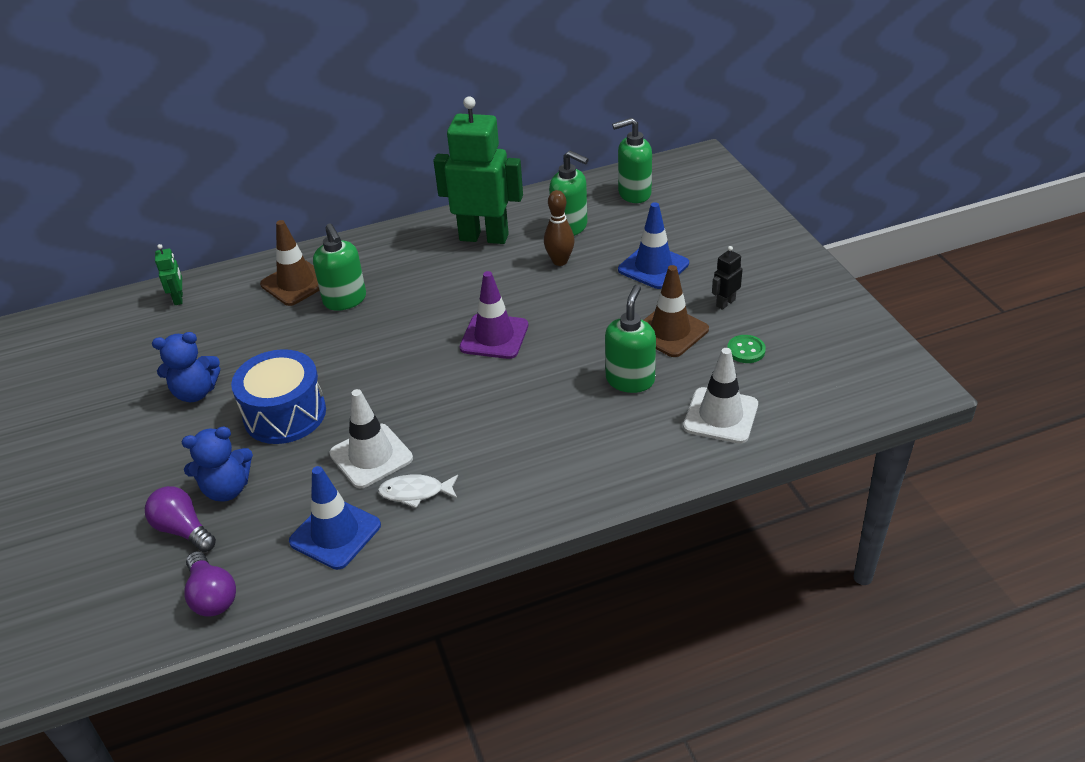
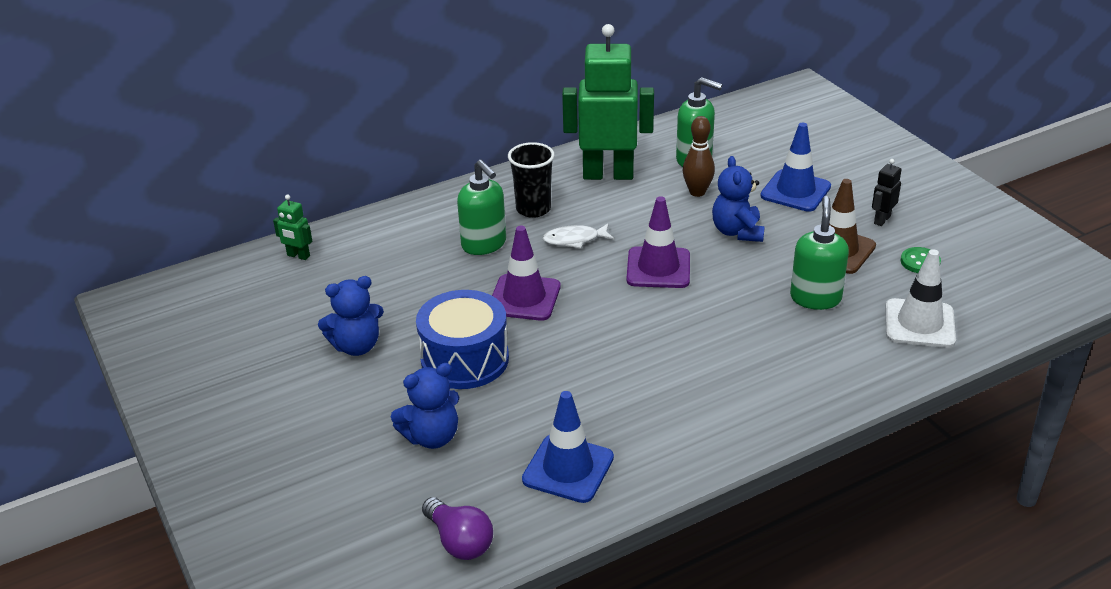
camera: 10 degrees left, 5 degrees down
purple light bulb [145,486,216,552] -> none
green robot [155,244,183,305] -> green robot turned 135 degrees clockwise [273,195,312,260]
brown traffic cone [260,220,320,306] -> none
white traffic cone [329,389,413,488] -> none
white fish [378,475,458,508] -> white fish moved to [542,223,614,249]
green soap dispenser [612,118,652,203] -> none
none -> purple traffic cone [492,226,560,321]
none -> black cup [508,142,555,218]
none -> blue teddy bear [712,156,765,242]

